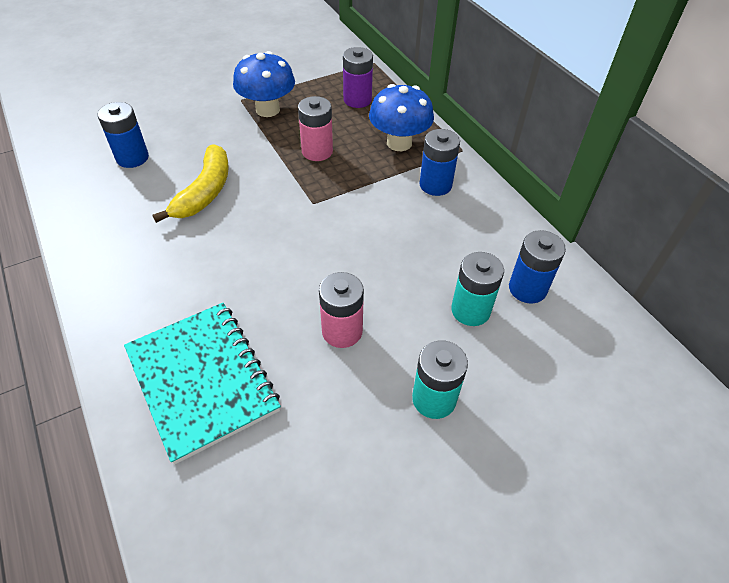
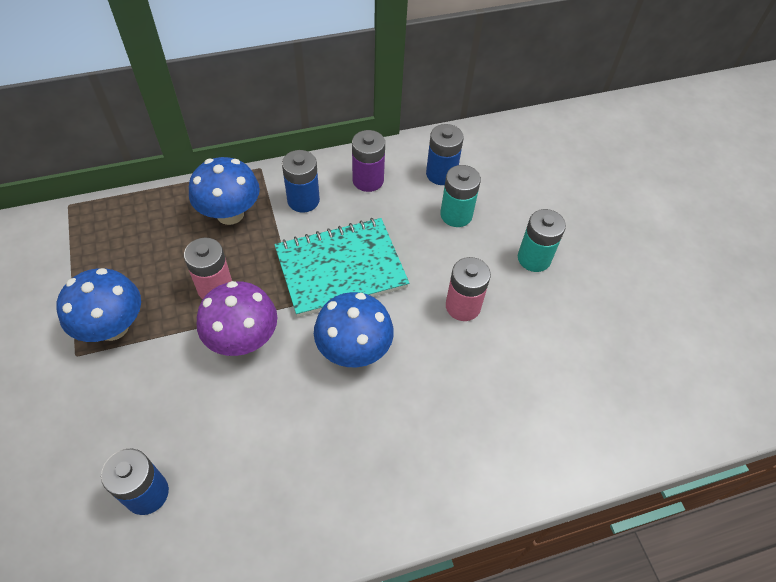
camera: 80 degrees left, 5 degrees up
turquoise notebook [124,303,281,465] -> turquoise notebook moved to [275,218,409,317]
yellow banana [152,144,229,223] -> none
purple battery [343,47,373,108] -> purple battery moved to [352,130,385,192]
none -> purple mushroom [197,281,277,356]
none -> blue mushroom [314,292,394,367]

